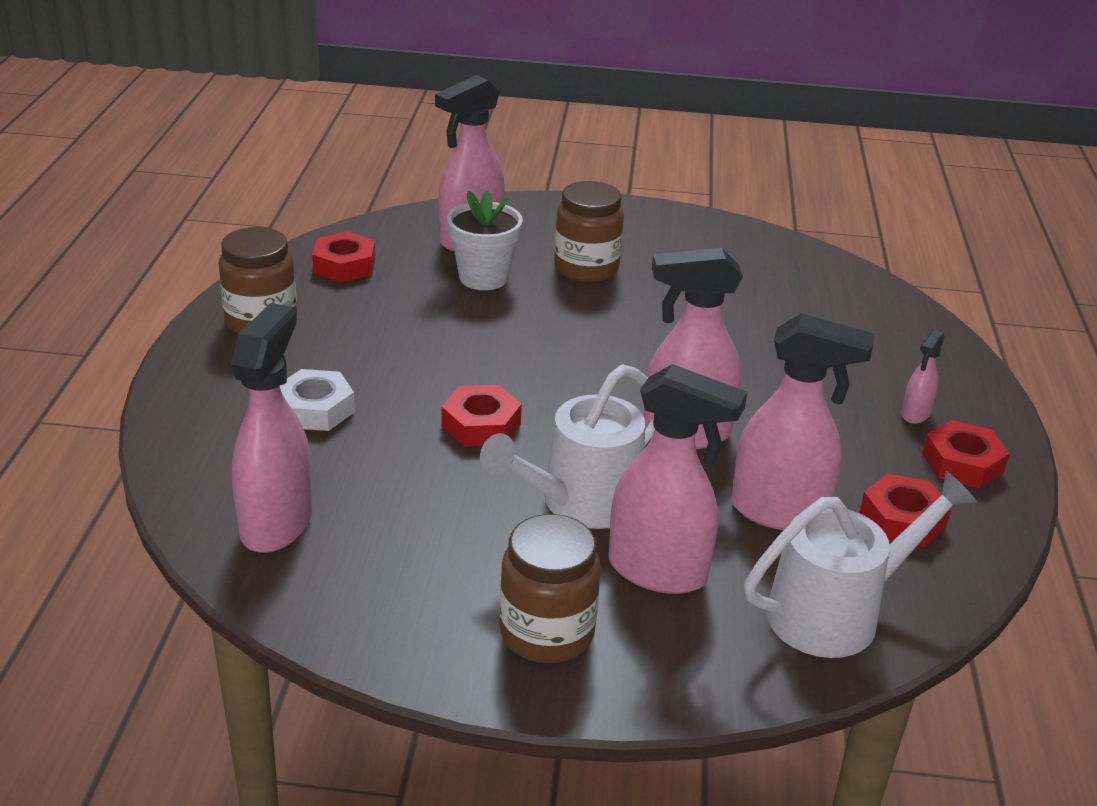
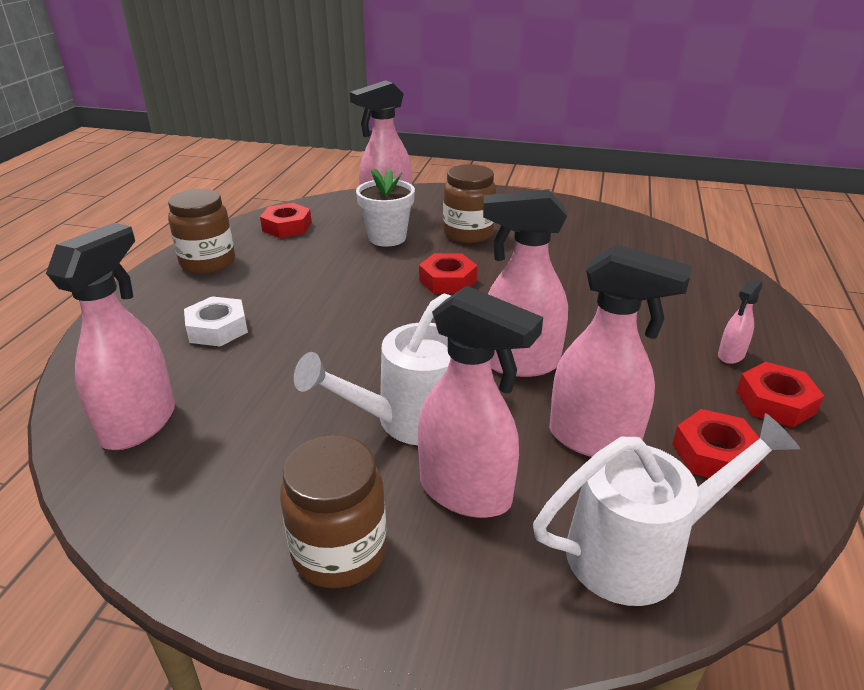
camera: 10 degrees right, 0 degrees up
red nut [442,385,522,446] -> red nut moved to [419,253,477,294]

